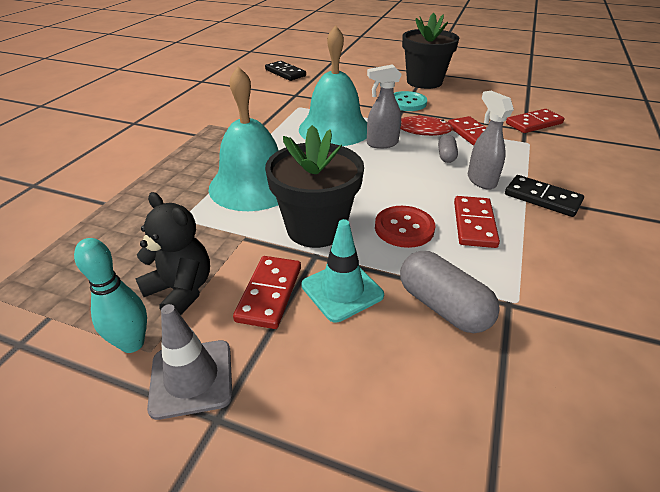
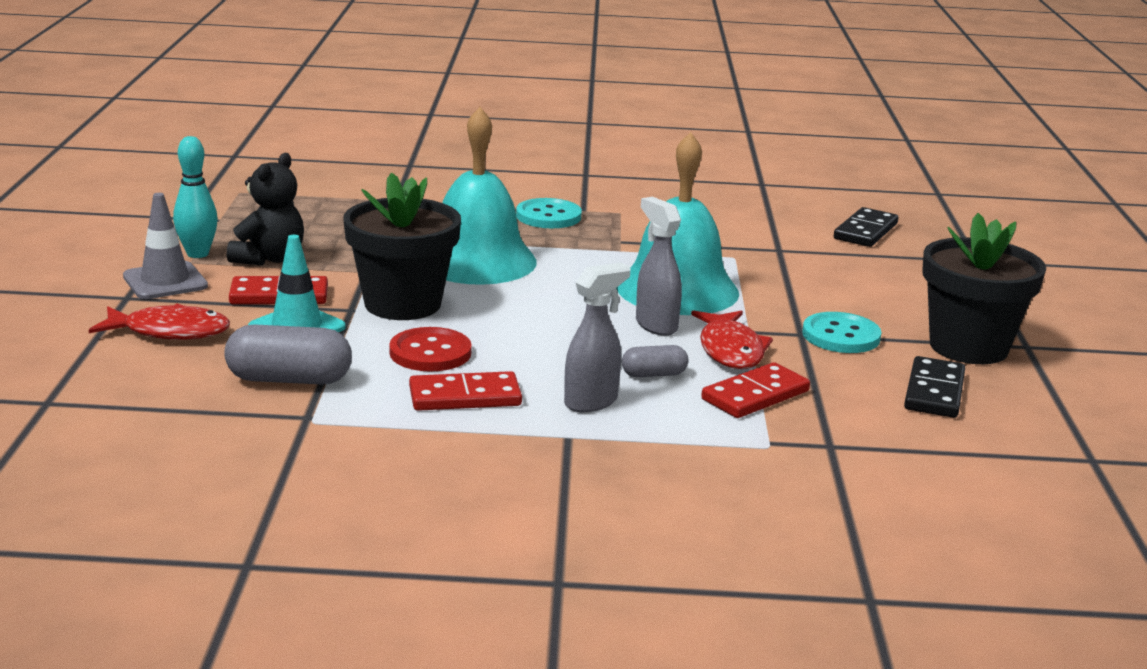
camera: 70 degrees right, 15 degrees down
grey capsule [400,251,500,333] -> grey capsule turned 60 degrees clockwise [224,324,352,384]
black domino [505,175,584,217] -> black domino moved to [904,356,965,418]
red domino [506,109,564,133] -> none
none -> red fish [89,304,230,340]
none -> turquoise button [516,198,582,228]

